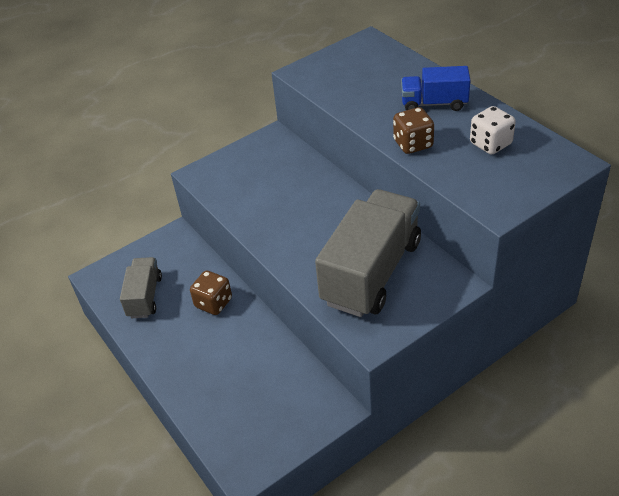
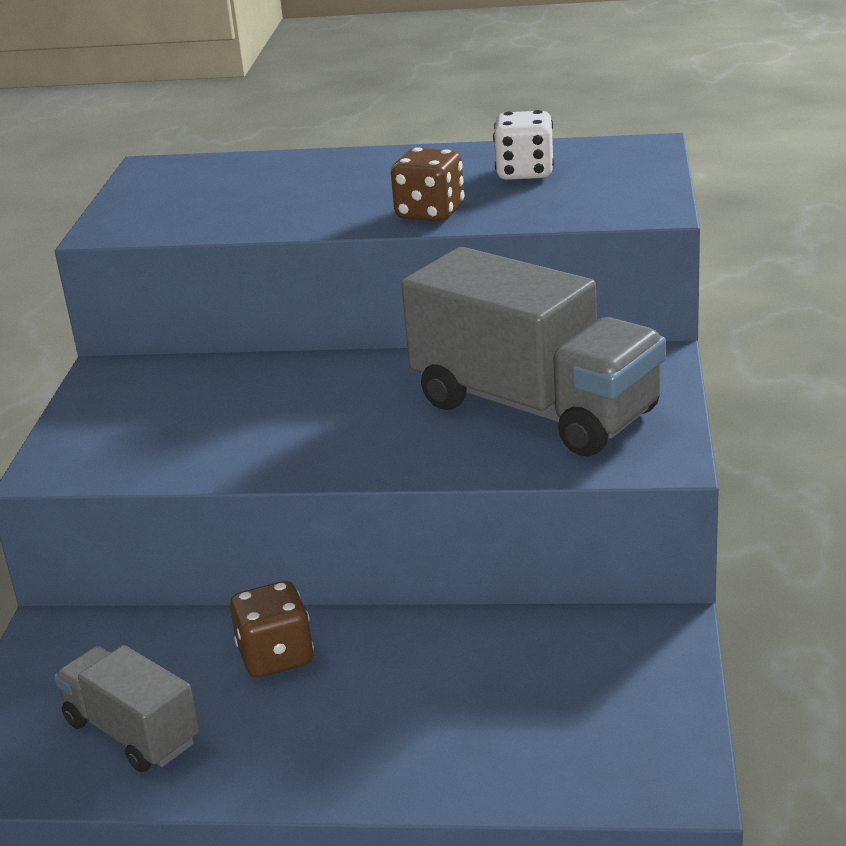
camera: 50 degrees left, 15 degrees down
grey truck [315,189,421,317] -> grey truck turned 150 degrees clockwise [402,247,666,456]
blue truck [401,66,471,111] -> none

